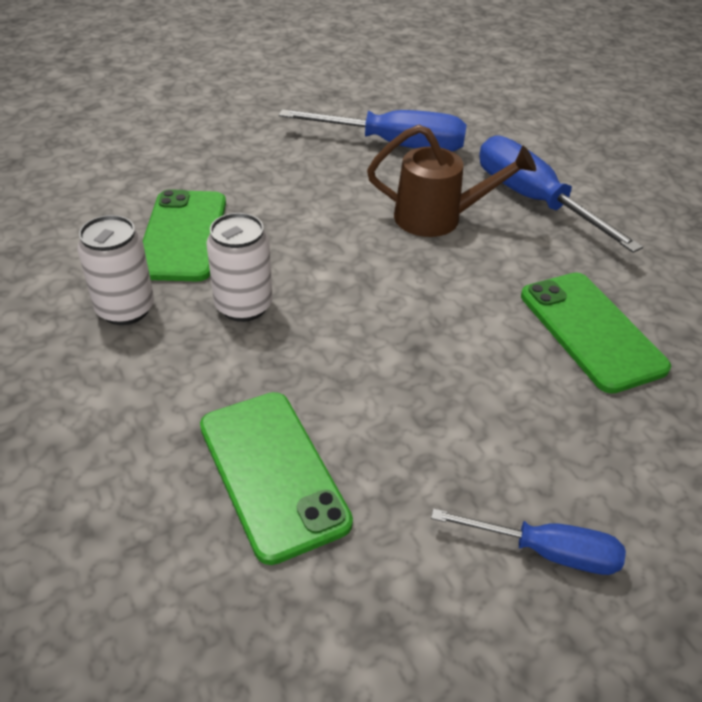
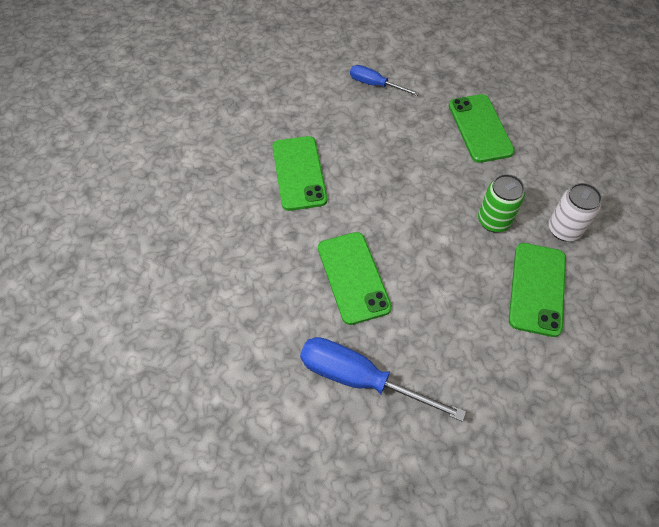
camera: 165 degrees left, 15 degrees up
white can [206,213,273,322] -> green can [478,174,525,232]
brown watering can [367,125,536,237] -> green phone [318,232,392,325]
blue screwdriver [479,135,643,253] -> none

